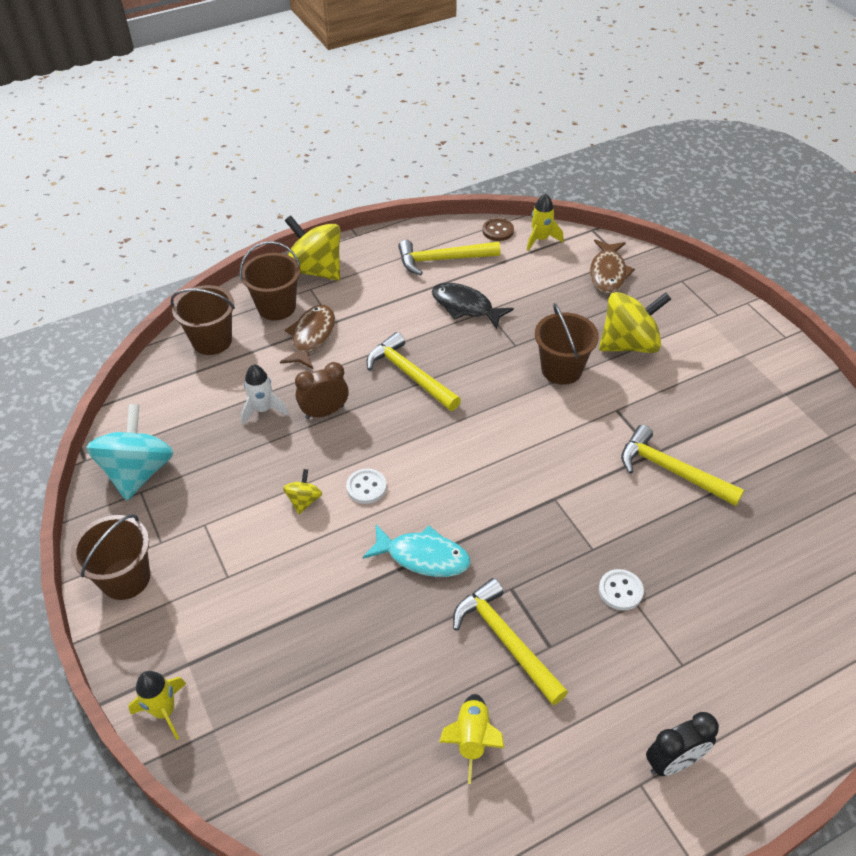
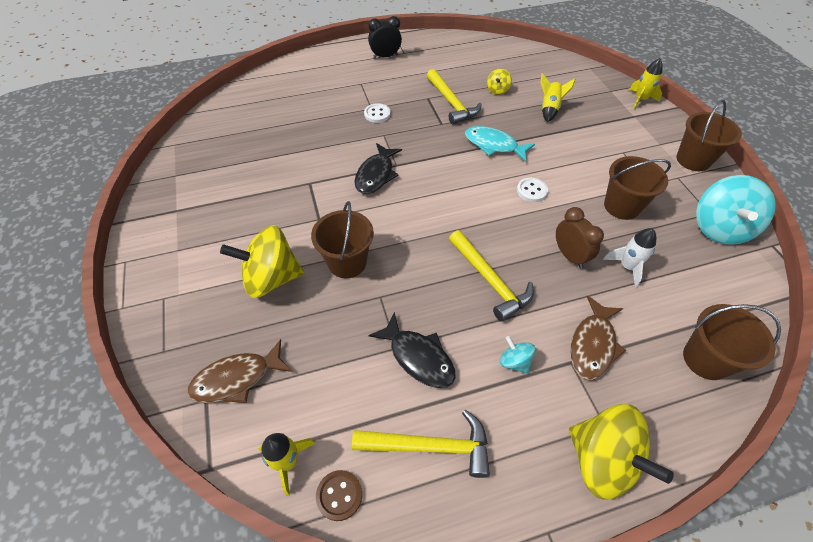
camera: 170 degrees left, 5 degrees up
brown bucket [239,241,300,320] -> brown bucket moved to [604,156,671,220]
yellow spinning top [283,469,322,514] -> yellow spinning top moved to [487,69,512,95]
brown clock [295,362,349,419] -> brown clock turned 105 degrees counterclockwise [556,207,604,268]
yellow rocket [439,694,505,784] -> yellow rocket moved to [540,73,576,122]
brown fish [590,239,635,294] -> brown fish turned 135 degrees counterclockwise [187,339,292,403]
yellow hammer [621,425,744,506] -> none
none -> black fish [354,143,402,194]
none -> turquoise spinning top [500,336,536,374]

